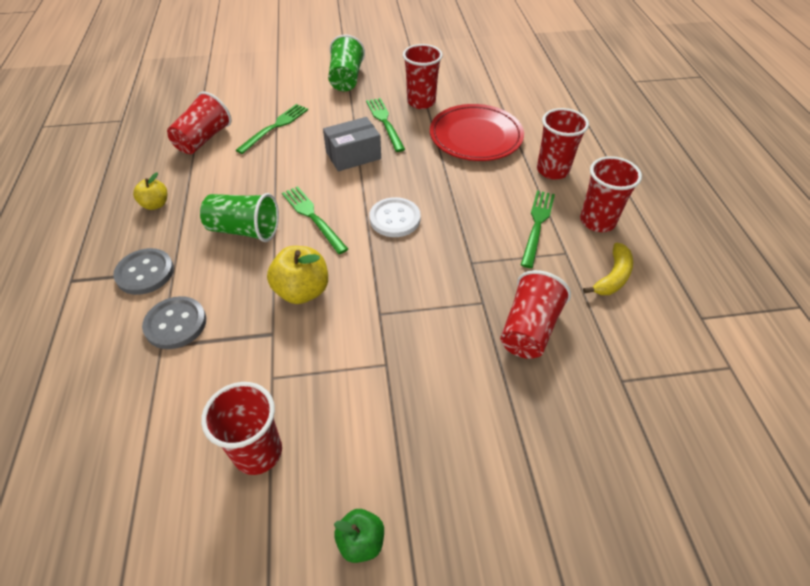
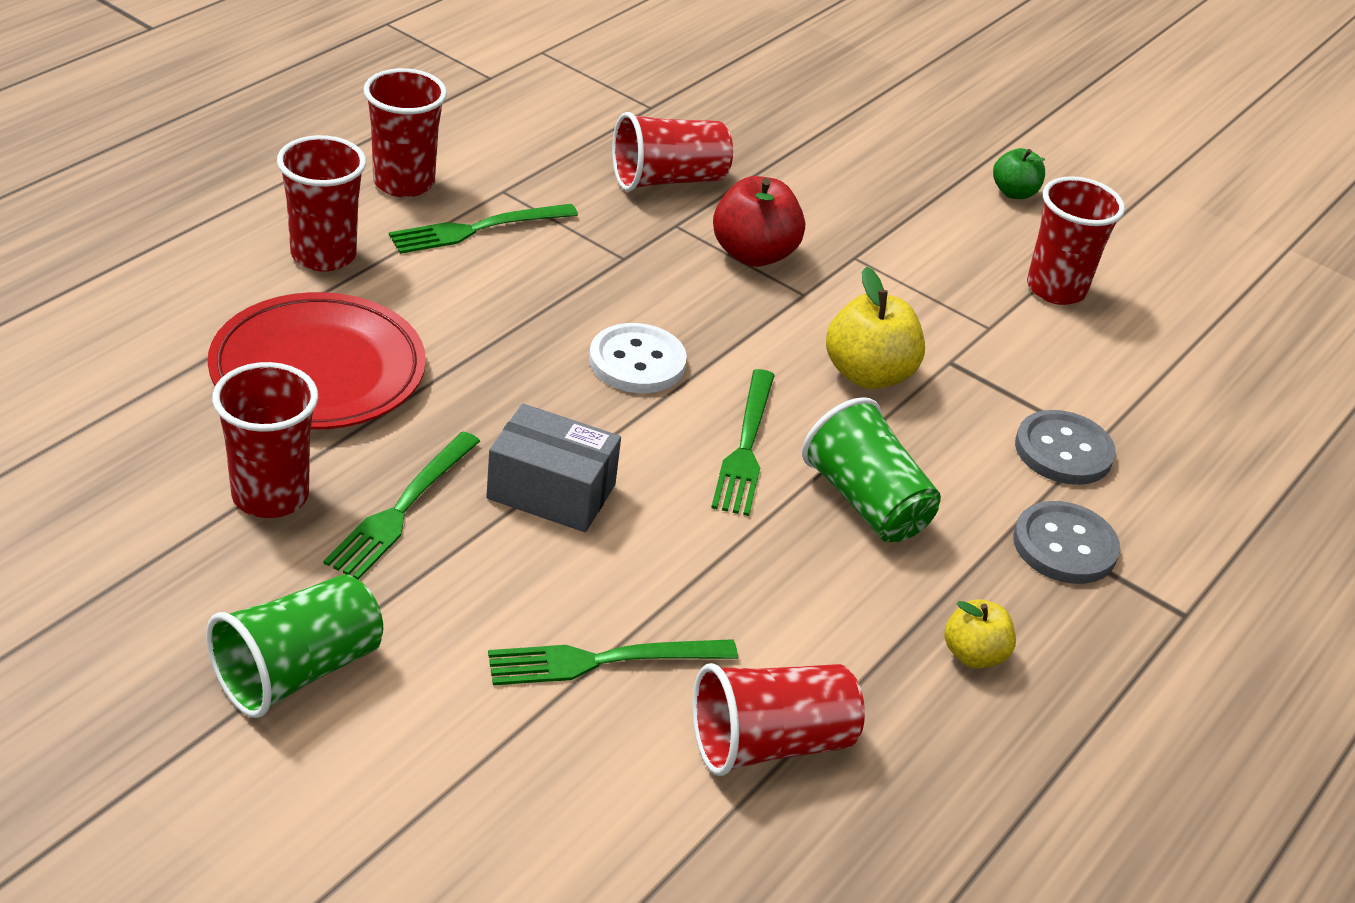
camera: 140 degrees left, 10 degrees down
yellow banana [583,243,633,295] -> none
none -> red apple [713,176,805,267]

